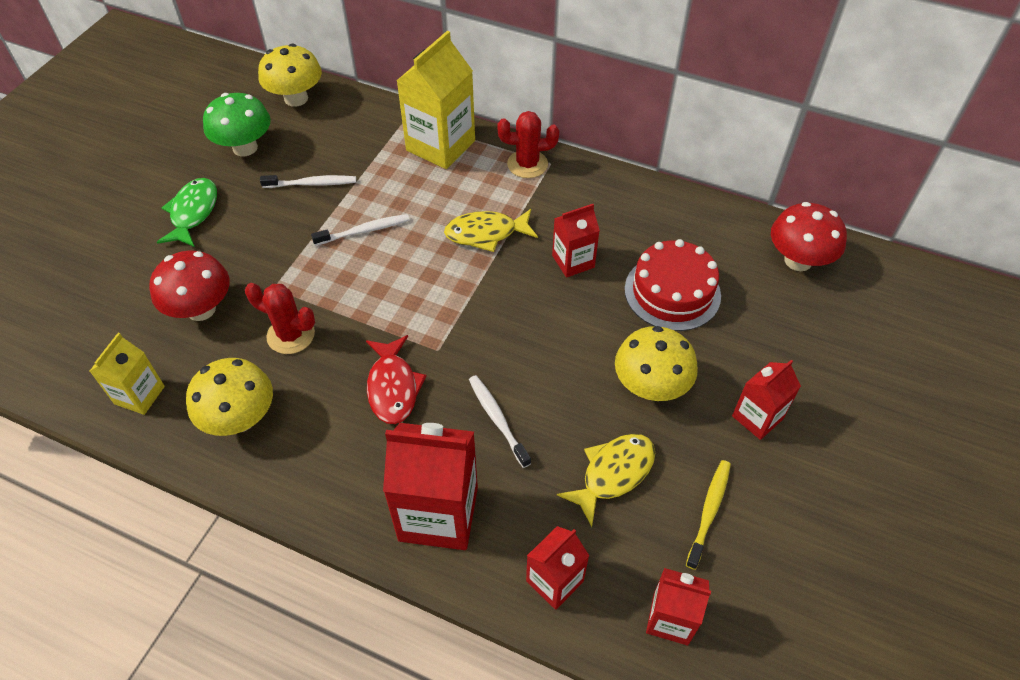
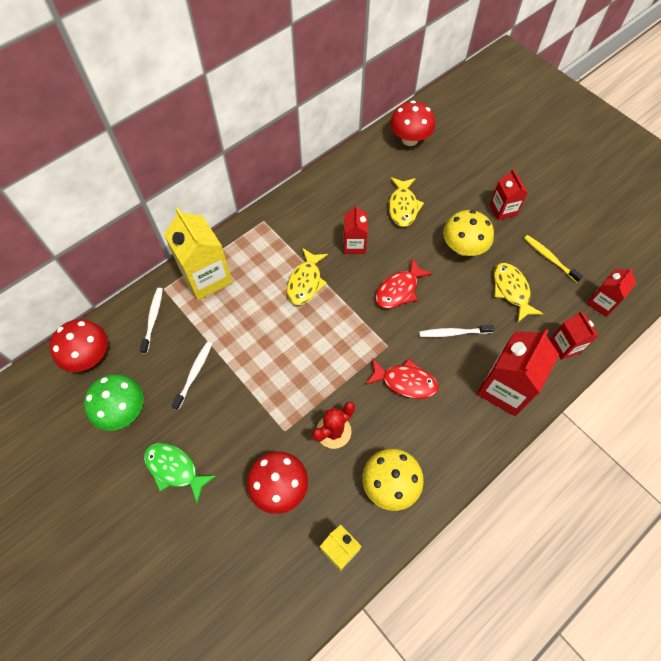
camera: 65 degrees left, 10 degrees up
yellow mushroom [258,43,322,107] -> red mushroom [50,319,108,372]
white toothbrush [311,214,409,246] -> white toothbrush moved to [140,288,163,354]
red cactus [497,111,559,178] -> none
red cake [625,239,721,331] -> yellow fish [389,177,424,227]
none -> red fish [375,257,433,309]

